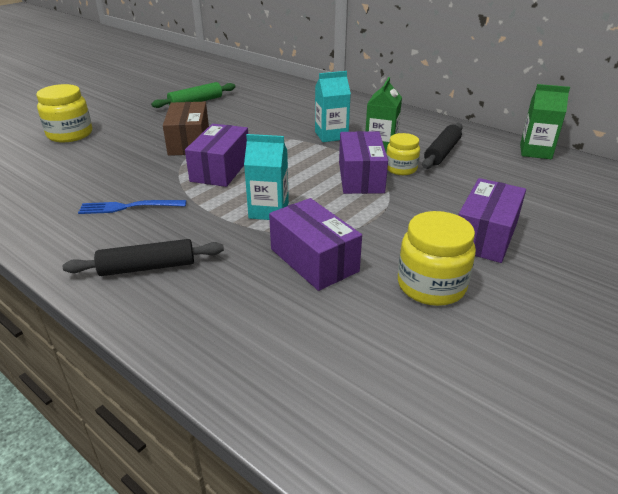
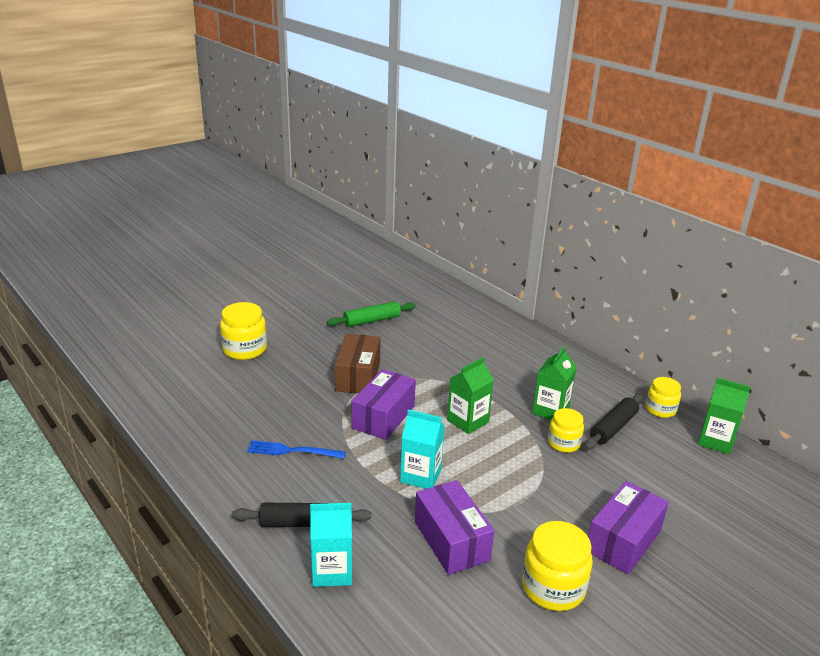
camera: 10 degrees right, 5 degrees down
turquoise carton [315,71,351,142] -> turquoise carton moved to [310,503,352,587]
purple box [339,131,388,194] -> none
none -> green carton [447,357,494,434]
none -> yellow jar [646,377,681,418]

